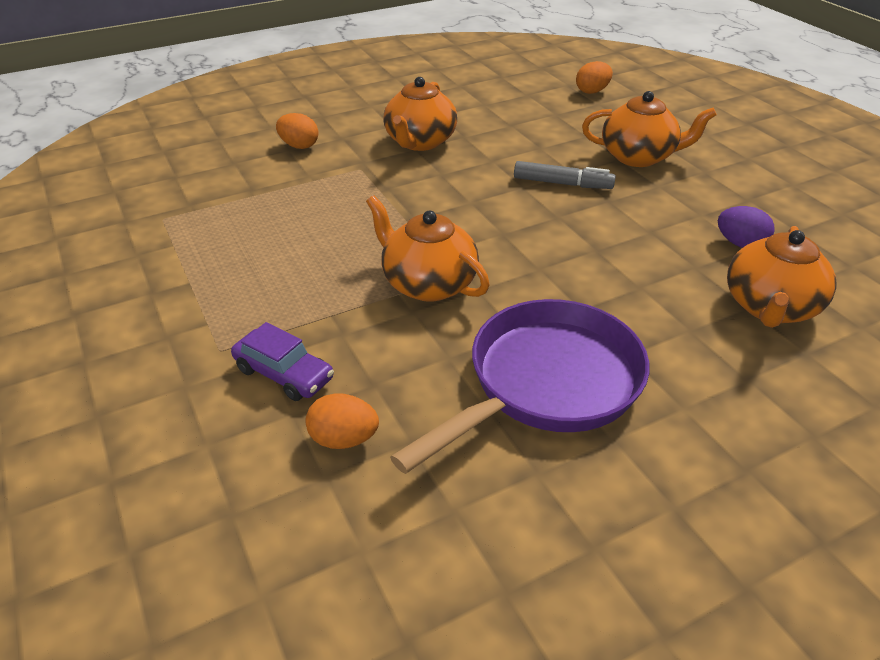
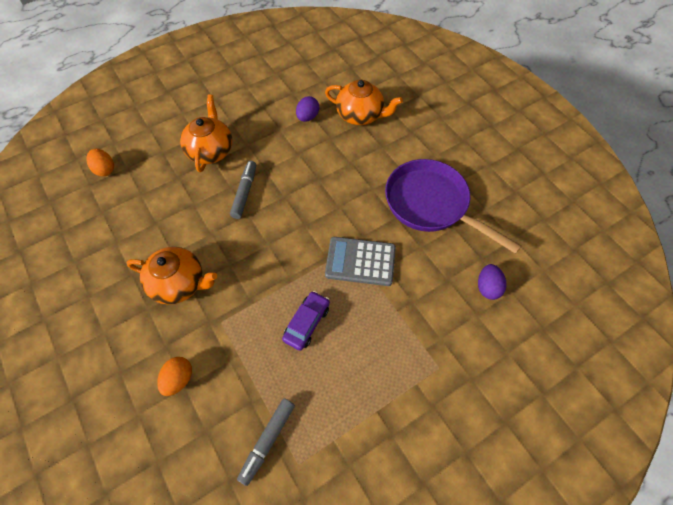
camera: 95 degrees left, 20 degrees up
purple car [231,322,334,401] -> purple car moved to [282,291,330,351]
orange egg [306,393,379,449] -> purple egg [478,264,507,300]
orange teapot [366,195,489,302] -> grey calculator [325,237,396,286]
none -> grey marker [237,398,295,486]

